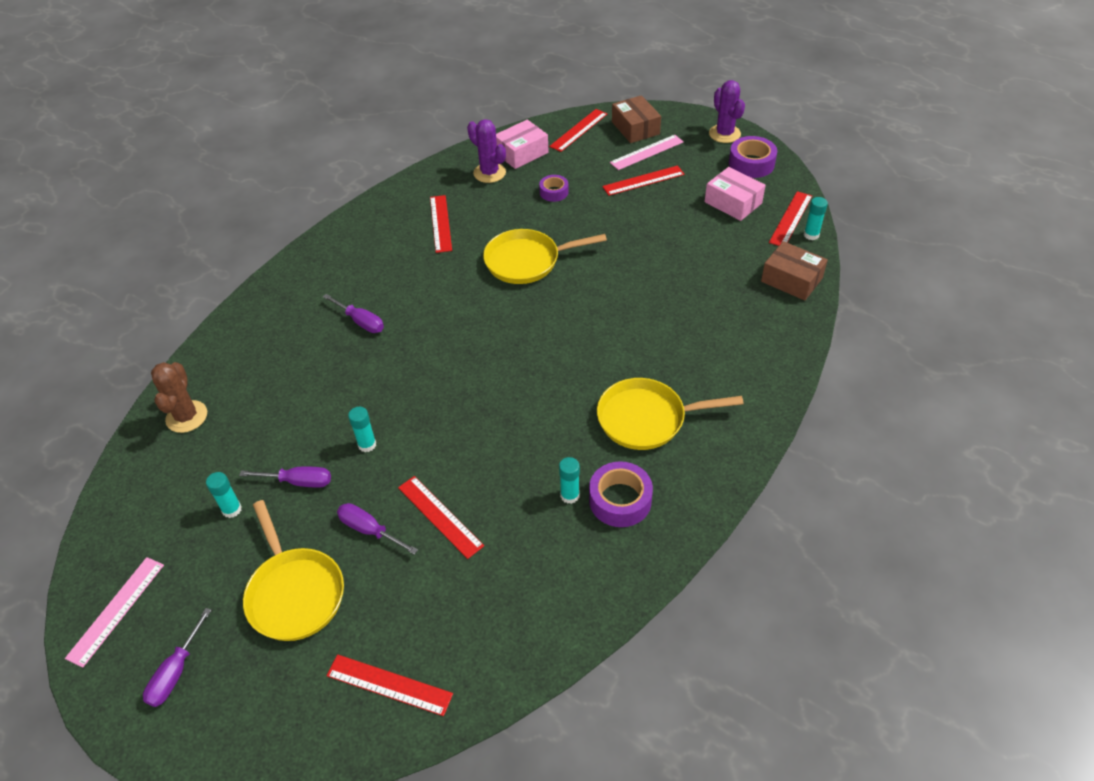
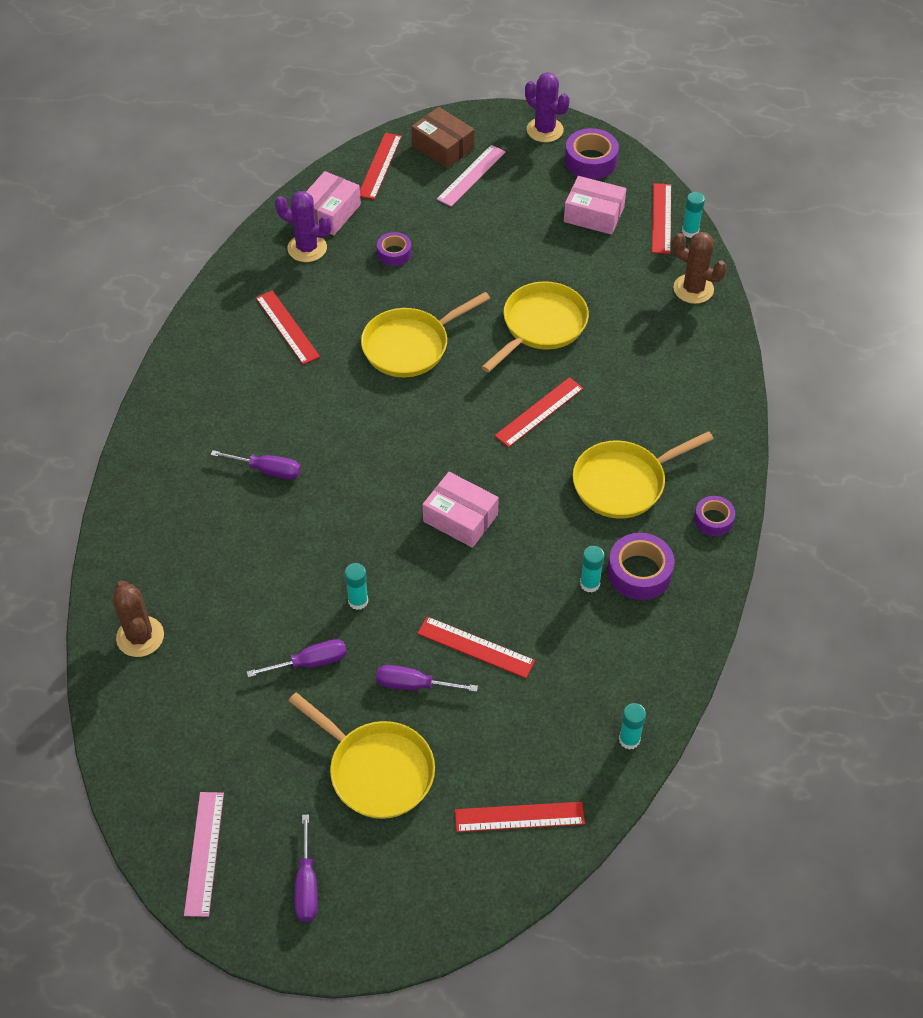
camera: 25 degrees left, 5 degrees up
turquoise glue stick [206,472,242,518] -> turquoise glue stick moved to [619,703,646,750]
red ruler [602,165,685,196] -> red ruler moved to [494,377,584,448]
brown box [761,241,828,301] -> brown cactus [673,232,727,304]
none -> pink box [423,472,499,548]
none -> yellow pan [481,281,589,373]
none -> purple tape [694,496,735,536]

